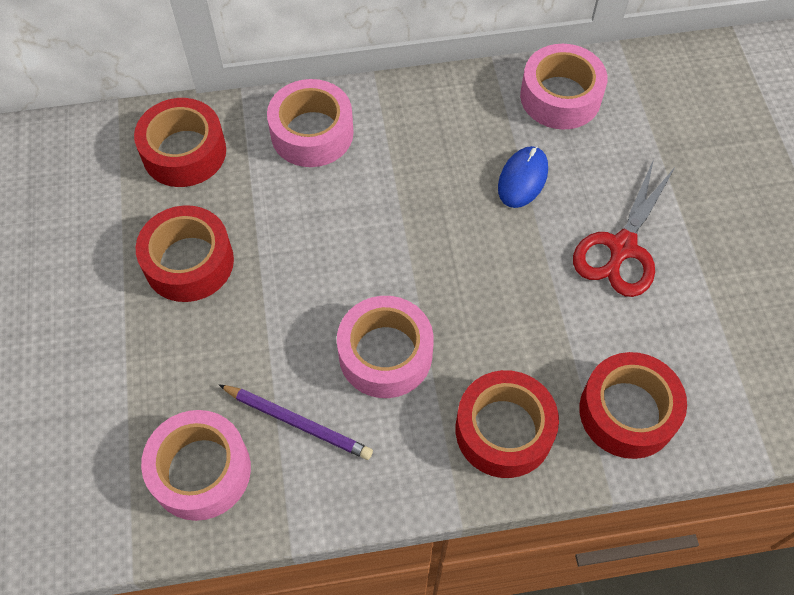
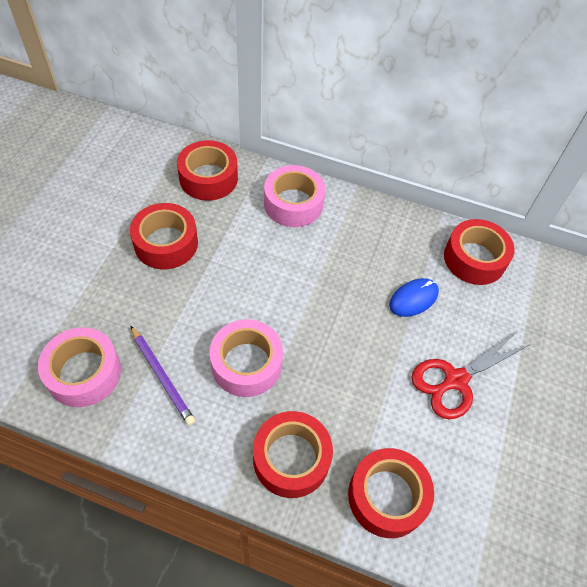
camera: 25 degrees right, 5 degrees down
pink tape [520,44,608,130] -> red tape [444,219,515,285]

